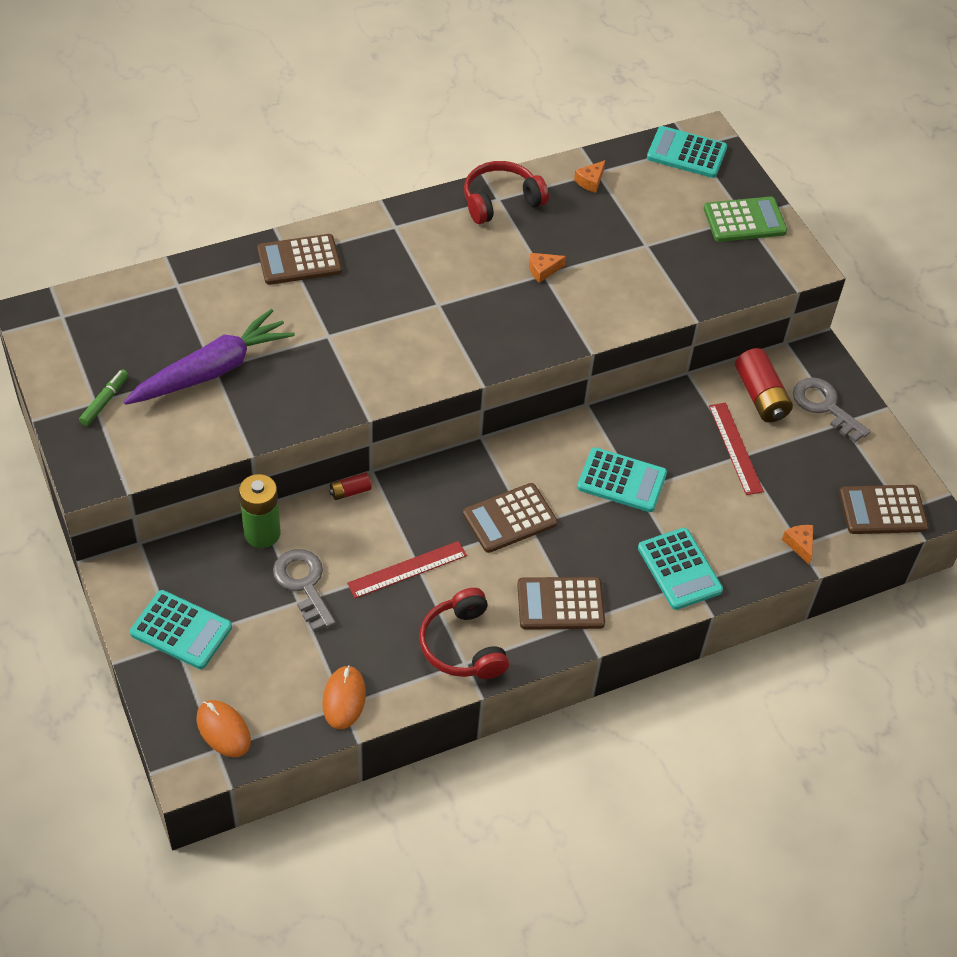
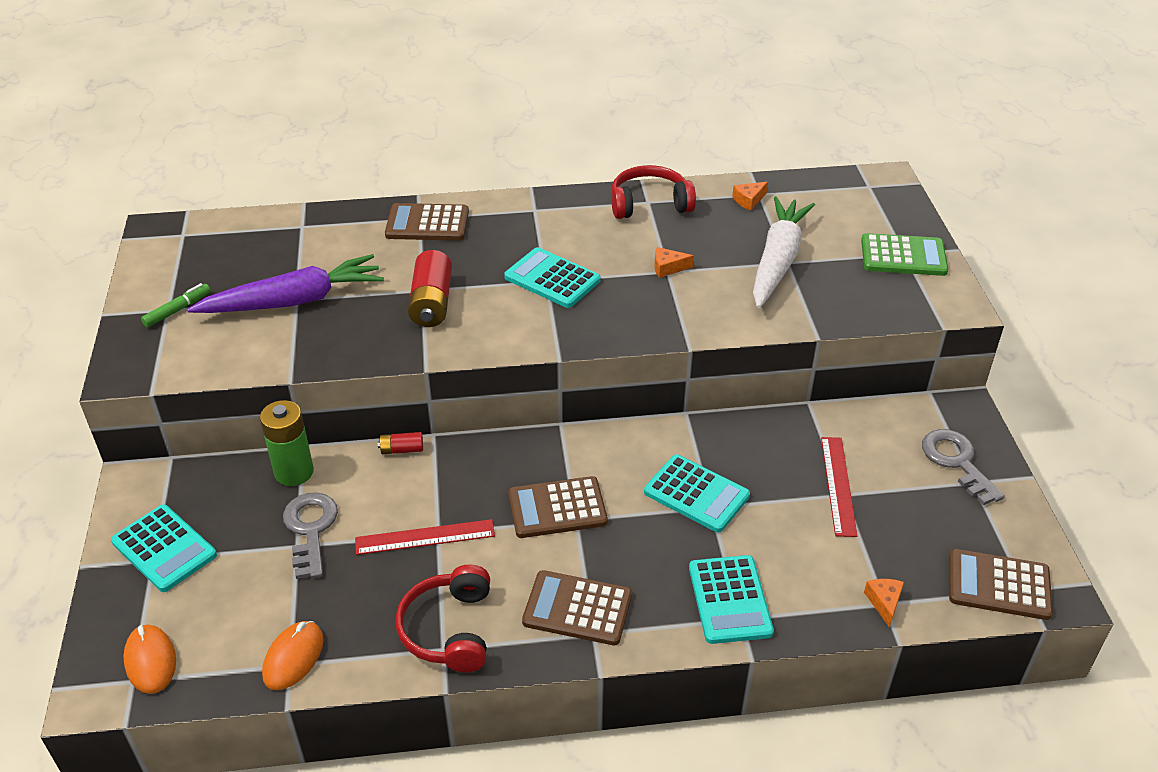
camera: 20 degrees right, 10 degrees down
turquoise calculator [647,126,727,178] -> turquoise calculator moved to [504,247,601,308]
red battery [735,348,793,422] -> red battery moved to [408,250,452,327]
none -> white carrot [753,196,815,308]

